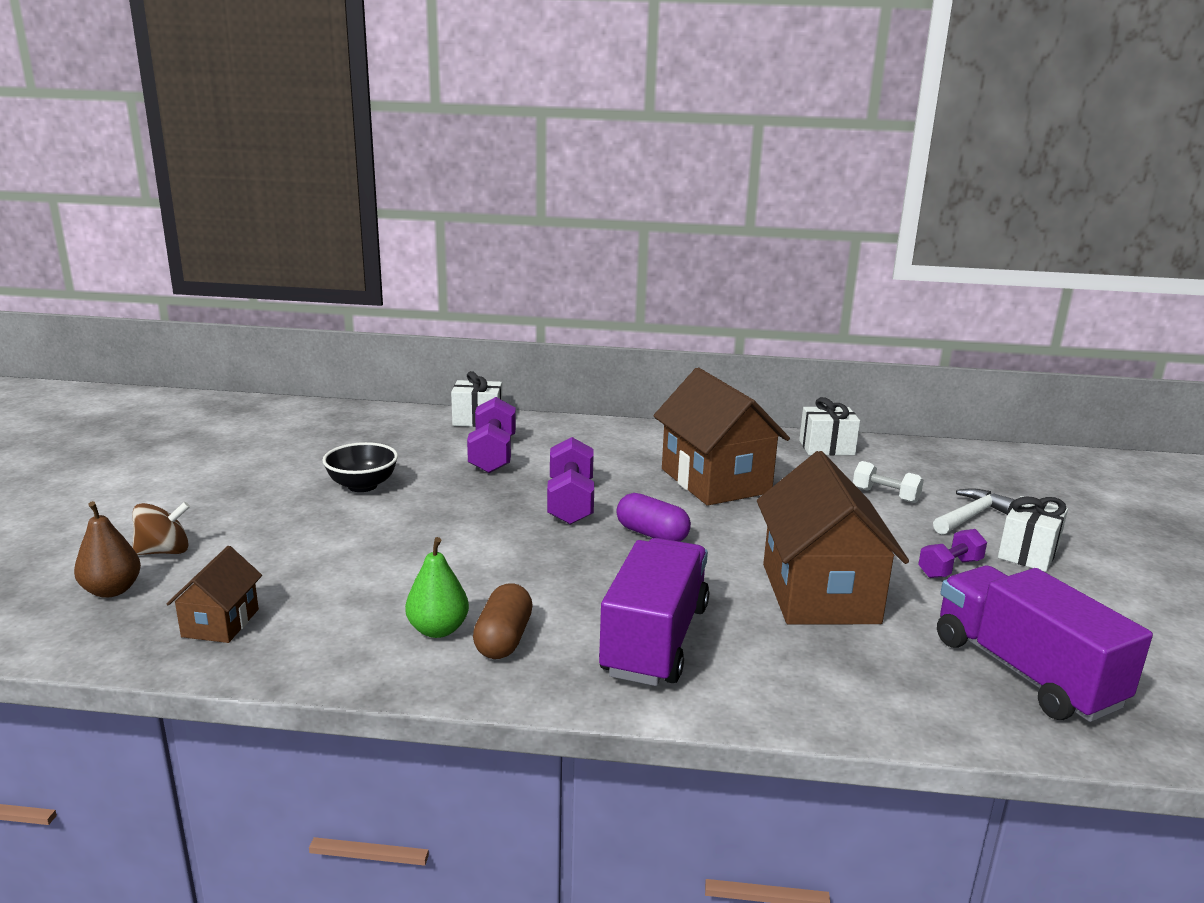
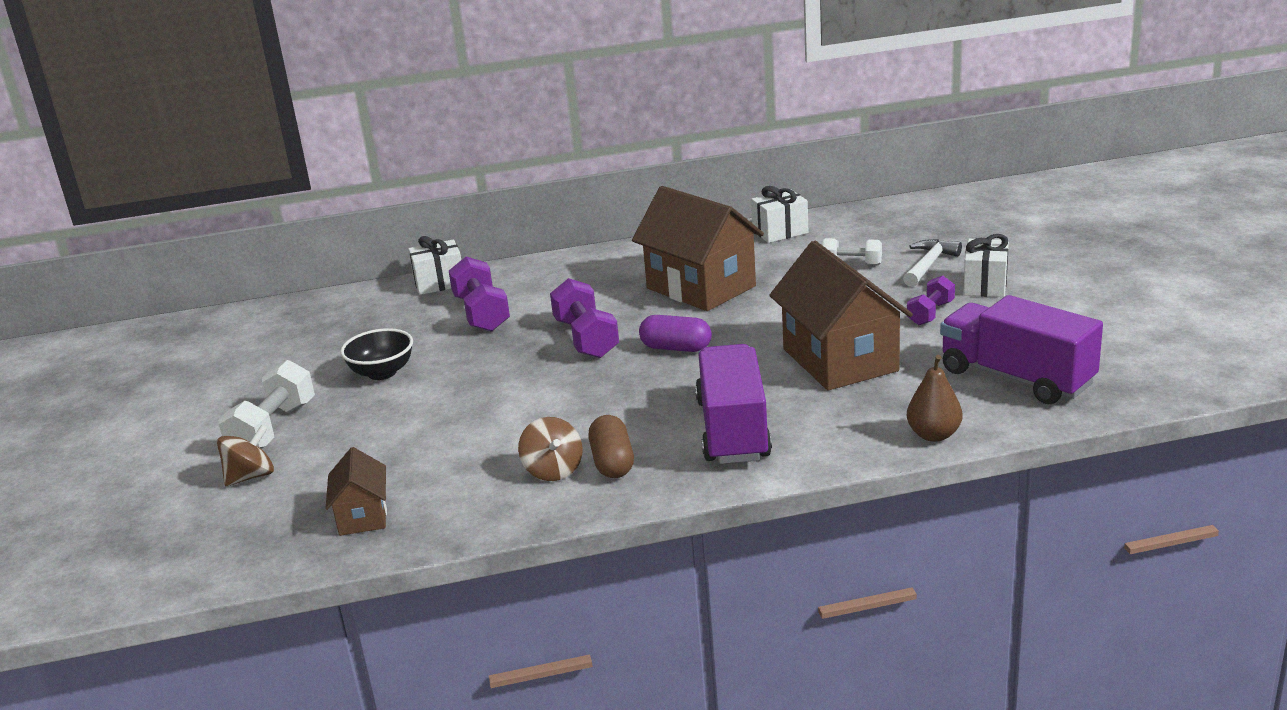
camera: 15 degrees left, 5 degrees up
brown pear [74,501,141,598] -> brown pear moved to [907,355,963,442]
green pear [405,537,469,638] -> brown spinning top [518,417,583,481]
none -> white dumbbell [218,360,315,449]

